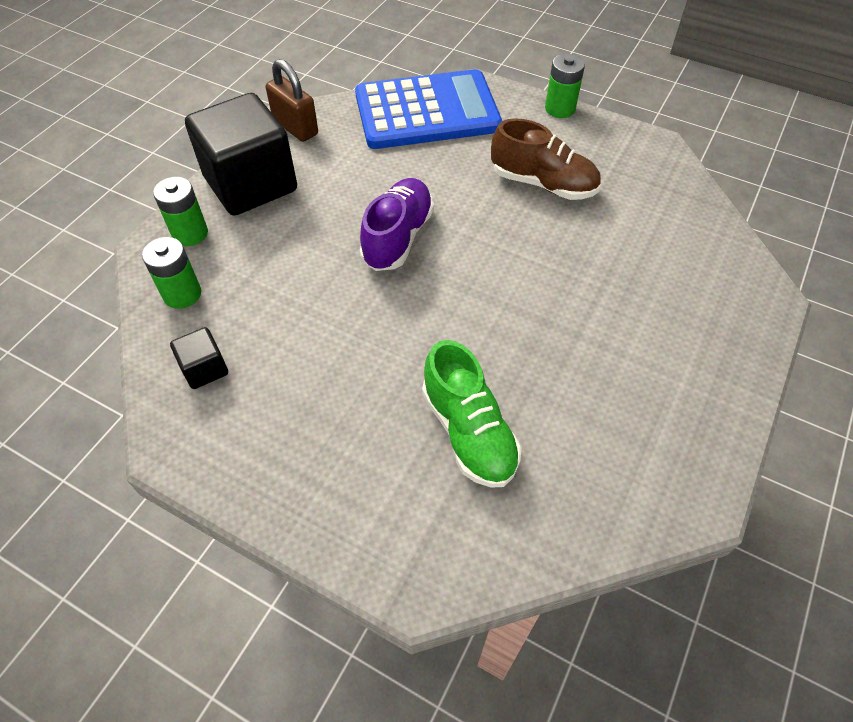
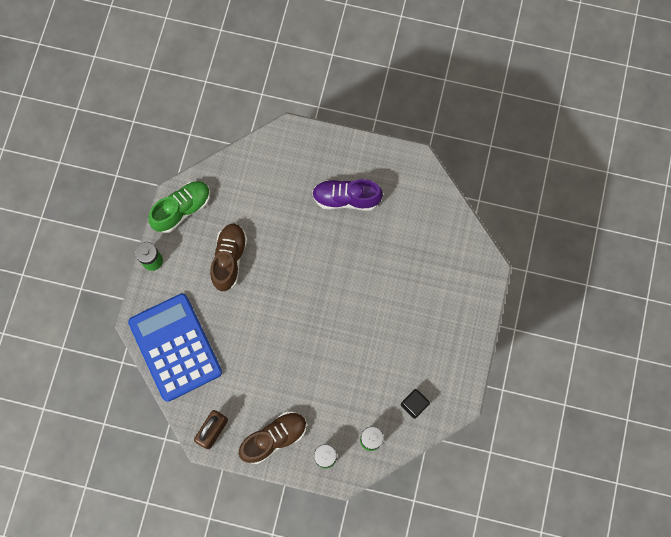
camera: 105 degrees left, 20 degrees up
black cube [185,93,297,216] -> brown shoe [239,412,307,464]
purple shoe [360,178,434,271] -> purple shoe moved to [312,179,383,211]
green shoe [422,340,521,488] -> green shoe moved to [148,181,210,233]

